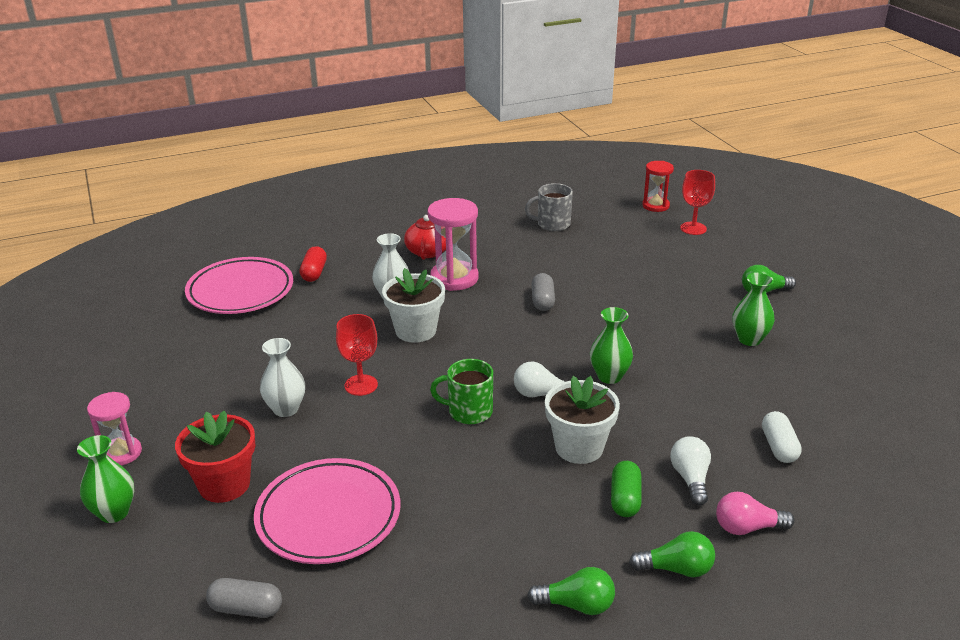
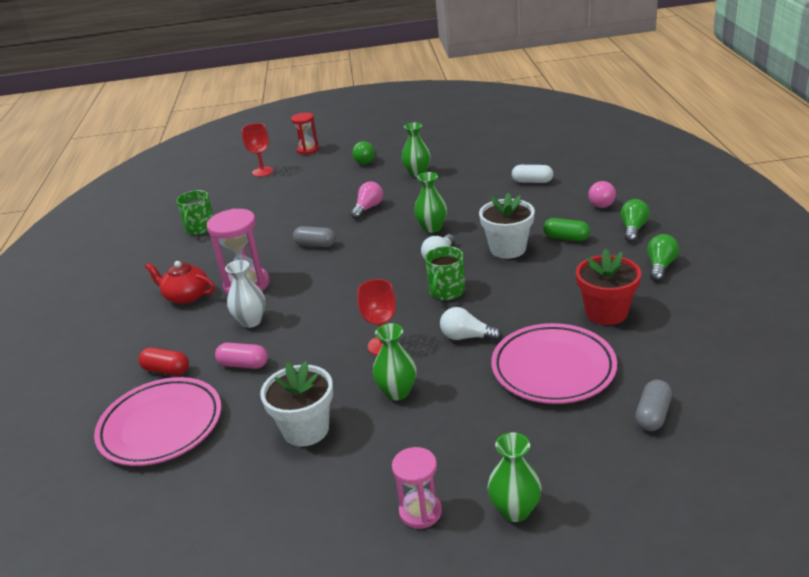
camera: 70 degrees left, 0 degrees up
red flower pot [175,411,255,503] -> red flower pot moved to [576,249,641,325]
white vase [260,338,305,417] -> green vase [373,323,417,400]
white flower pot [382,268,445,343] -> white flower pot moved to [260,361,333,447]
grey mug [525,183,573,231] -> green mug [176,190,213,235]
red hourglass [642,161,674,212] -> red hourglass moved to [291,113,319,155]
white light bulb [670,436,711,506] -> white light bulb moved to [440,307,502,341]
none -> pink capsule [215,343,268,369]
none -> pink light bulb [351,181,383,219]

